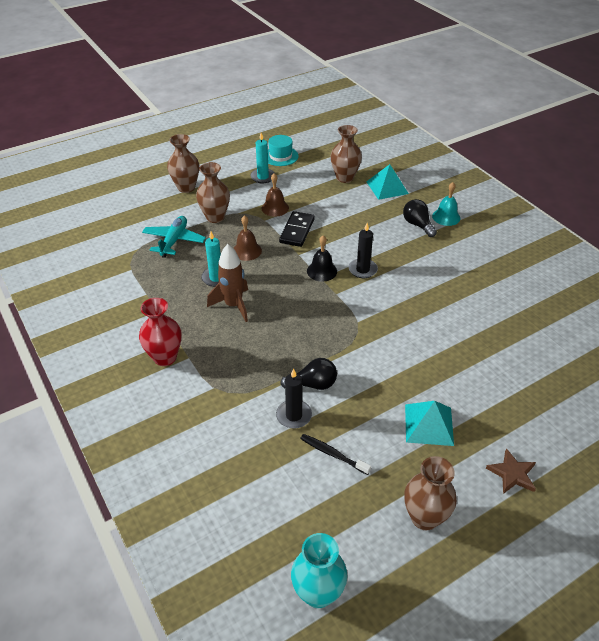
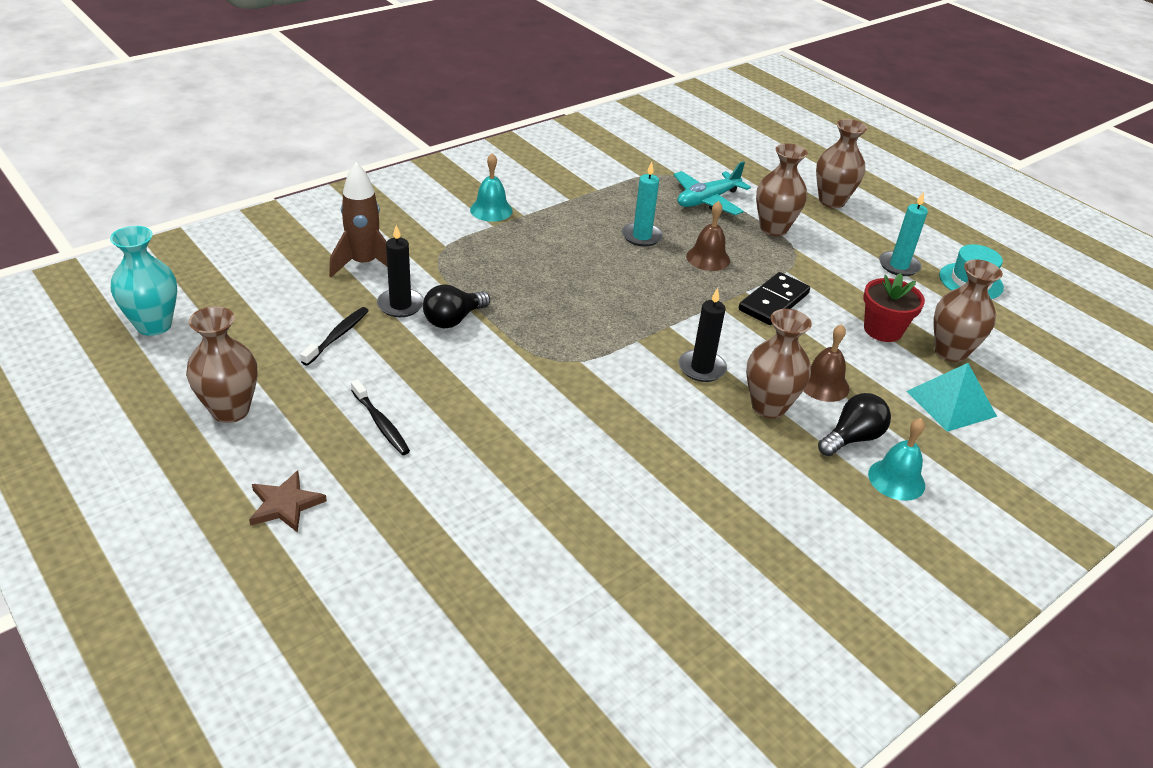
camera: 80 degrees right, 5 degrees down
red vase [139,298,182,366] -> turquoise bell [470,153,513,222]
turquoise plane [142,216,206,258] -> turquoise plane turned 135 degrees clockwise [674,161,751,215]
brown rocket [207,244,248,322] -> brown rocket moved to [329,162,387,277]
brown bell [262,173,289,217] -> brown bell moved to [804,324,849,402]
black domino [279,211,315,247] -> black domino turned 60 degrees counterclockwise [739,272,810,325]
black light bulb [280,358,337,390] -> black light bulb turned 60 degrees clockwise [423,284,490,328]
black bell [307,235,337,282] -> none
turquoise pyramid [405,401,454,446] -> black toothbrush [351,379,410,455]
none -> brown vase [746,309,812,419]
none -> red flower pot [863,273,925,342]

